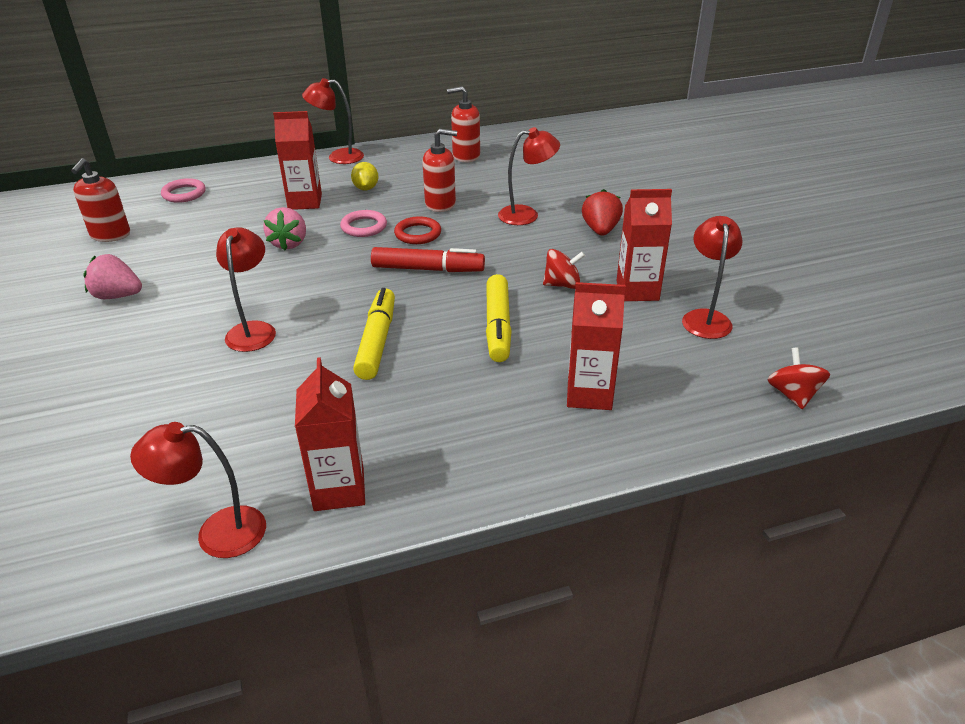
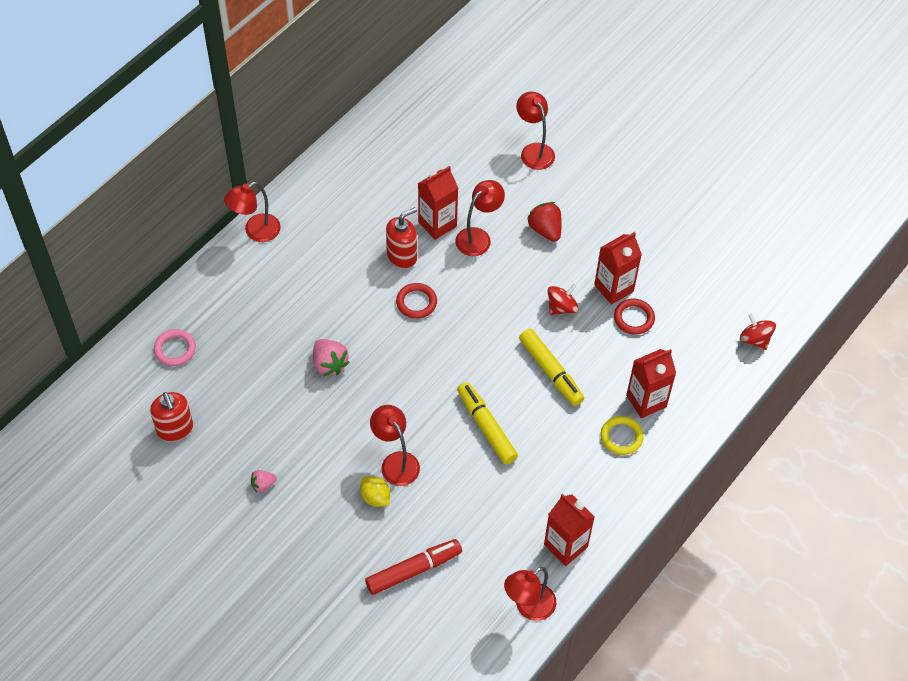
camera: 35 degrees left, 20 degrees up
pink strawberry [84,254,142,299] -> pink strawberry [251,470,277,492], size x0.59
red carton [273,111,322,210] -> red carton moved to [418,166,458,240]
pink ring [340,210,387,237] -> none
yellow lemon [351,162,378,190] -> yellow lemon moved to [360,476,390,507]
red marker [371,247,485,272] -> red marker moved to [365,539,462,595]
red soap dispenser [447,86,480,163] -> none
red lamp [682,216,743,339] -> red lamp moved to [516,92,555,170]
none -> yellow ring [601,416,644,455]
none -> red ring [614,299,655,335]

